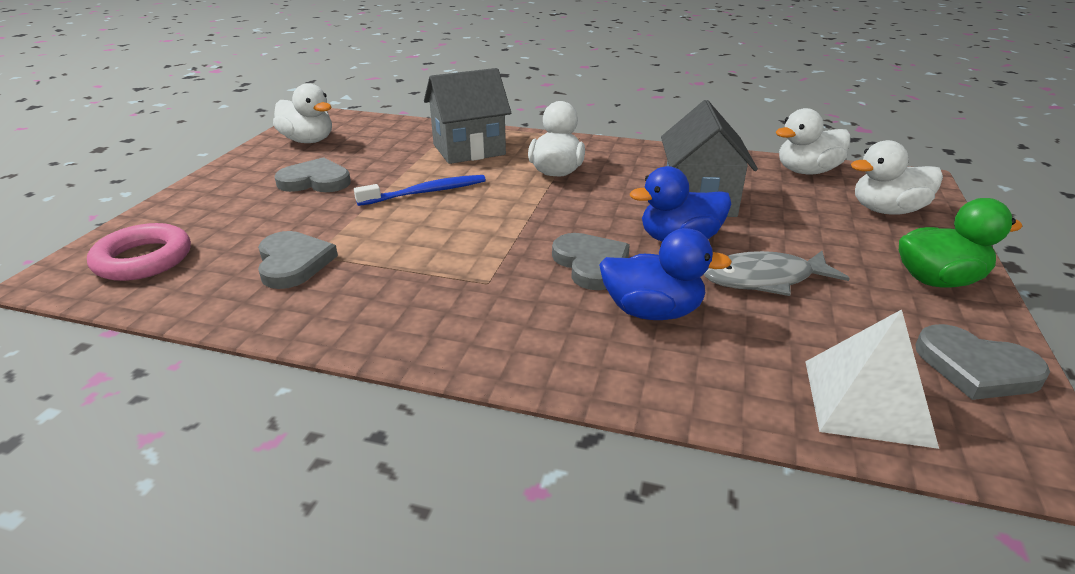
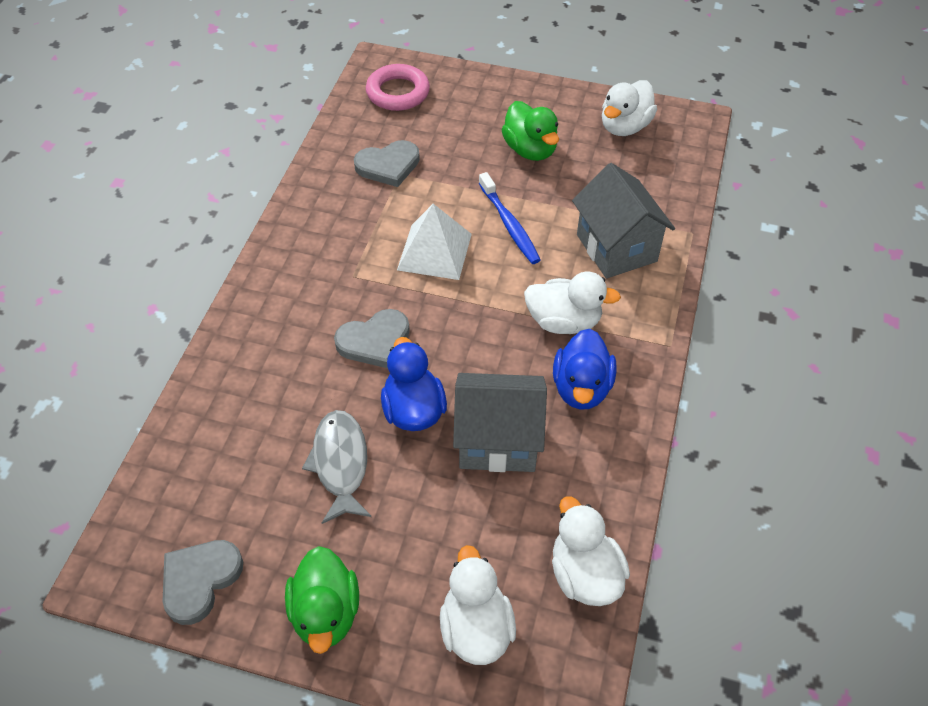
camera: 90 degrees right, 20 degrees up
grey heart [274,157,351,192] -> green duck [501,101,559,161]
blue duck [599,228,732,320] -> blue duck moved to [553,329,616,410]
white pyramid [805,309,939,449] -> white pyramid moved to [397,204,472,280]

